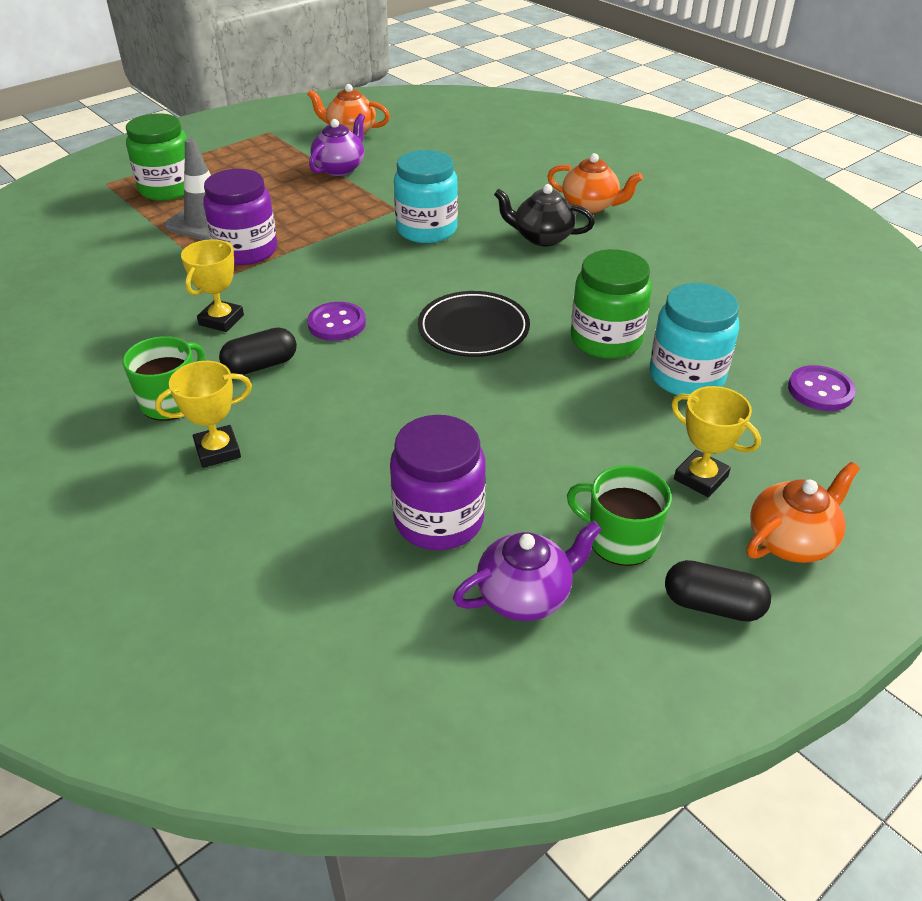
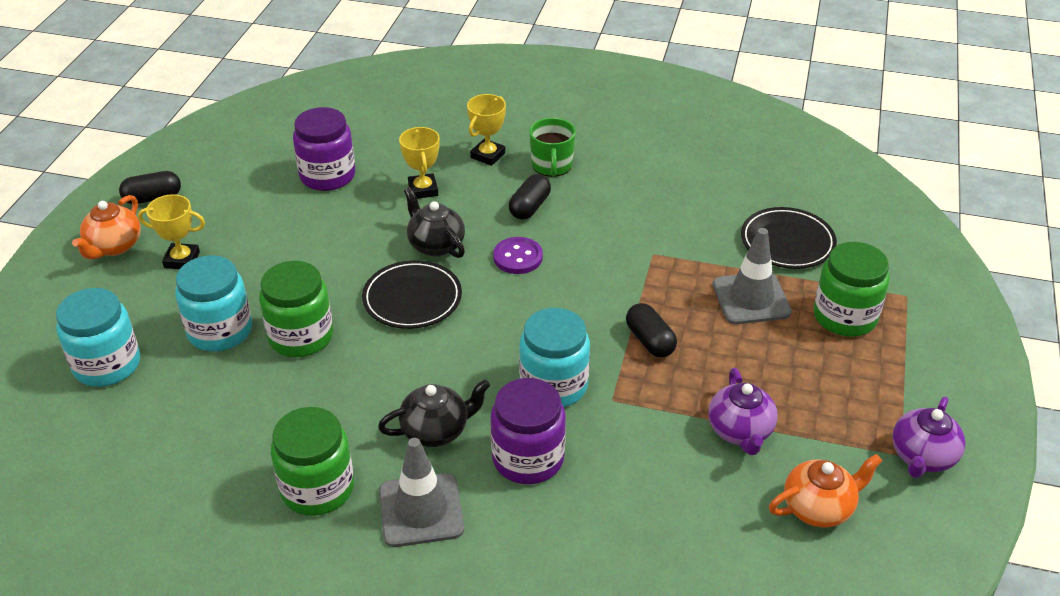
camera: 145 degrees right, 0 degrees up
yellow trophy [181,239,244,332] -> yellow trophy moved to [399,127,440,199]
purple jar [203,169,277,265] -> purple jar moved to [491,378,566,484]
purple teapot [453,521,602,621] -> purple teapot moved to [892,397,966,478]
orange teapot [547,153,643,213] -> grey traffic cone [379,438,464,547]
green mug [567,465,672,566] -> none
purple button [788,365,856,411] -> turquoise jar [56,288,140,387]
none -> green jar [271,407,354,516]
none -> black teapot [404,187,465,258]
none -> black capsule [626,303,677,357]
none -> black plate [741,207,837,269]

